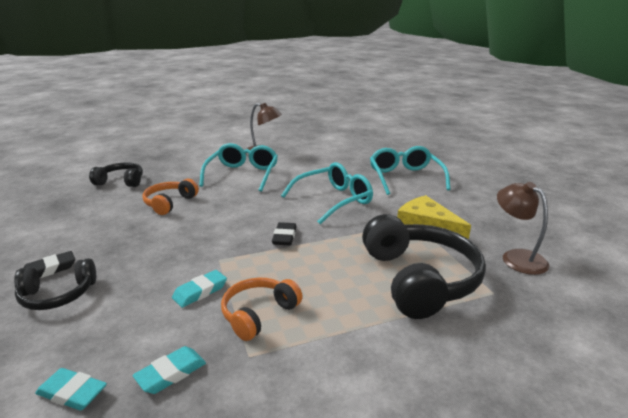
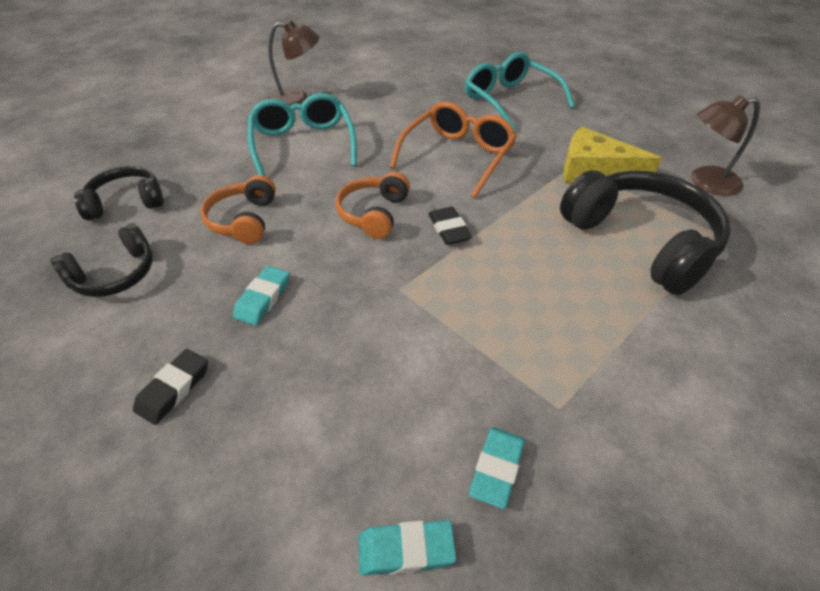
camera: 25 degrees left, 20 degrees up
black headphones [14,258,96,310] -> black headphones moved to [51,223,153,297]
turquoise eraser [172,270,227,308] -> turquoise eraser moved to [233,266,289,325]
orange headphones [221,278,303,341] -> orange headphones moved to [336,172,410,239]
turquoise glasses [281,162,373,224] -> orange glasses [390,101,517,198]
brown lamp [497,182,550,275] -> brown lamp turned 45 degrees counterclockwise [691,95,760,196]

